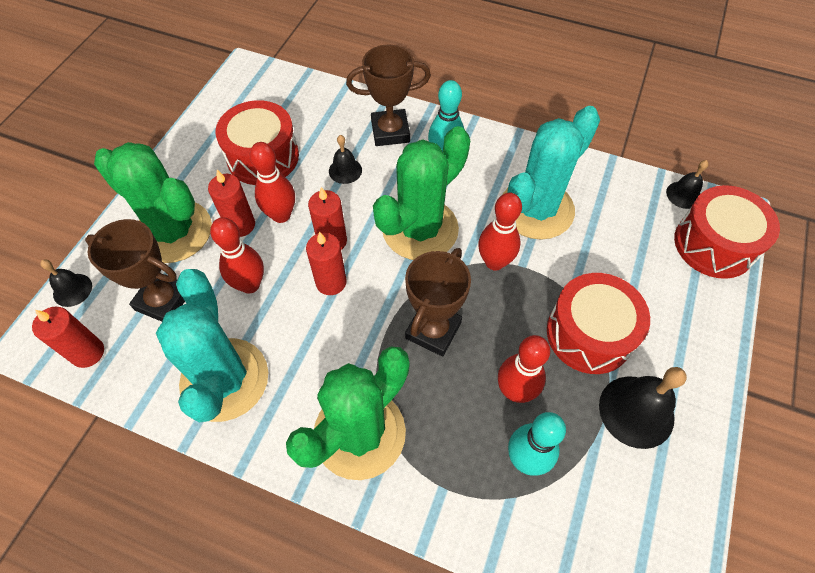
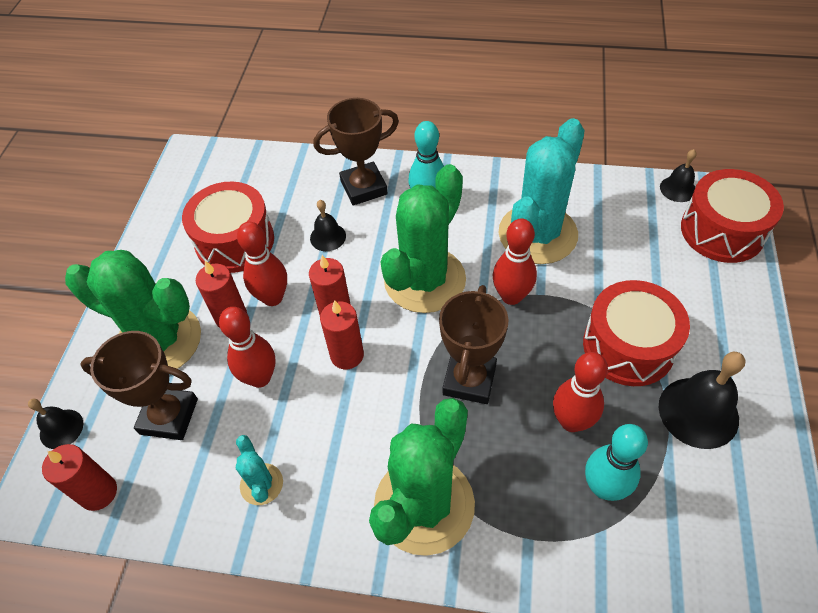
camera: 10 degrees left, 5 degrees down
turquoise cactus [156,269,268,422] -> turquoise cactus [236,435,283,505], size x0.44

